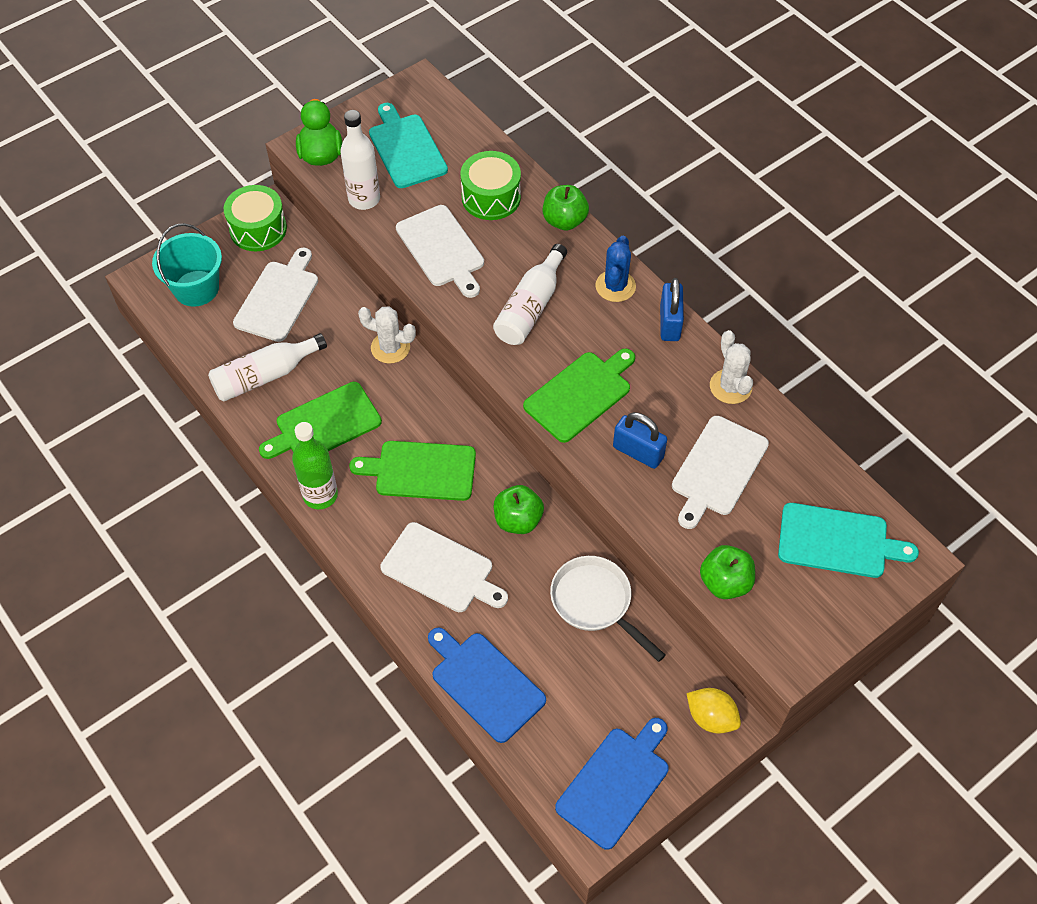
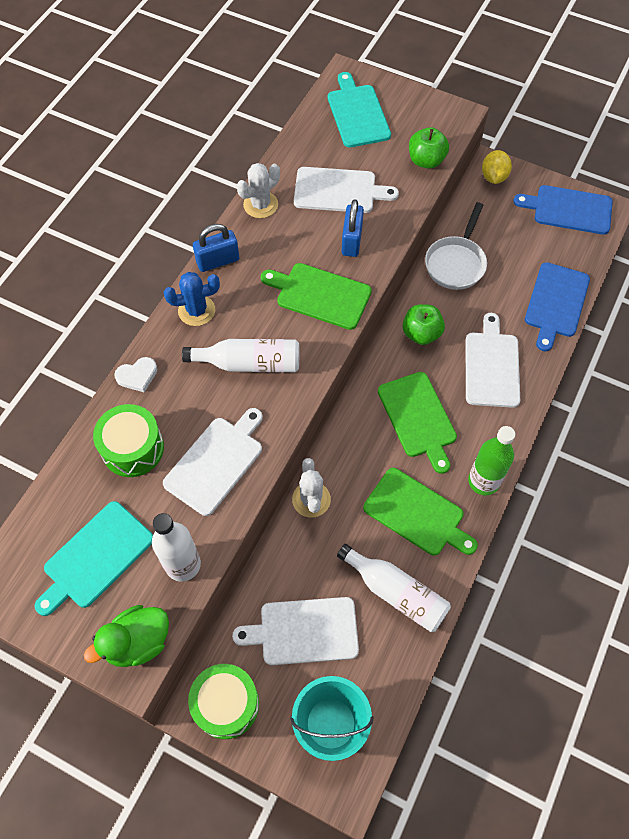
camera: 115 degrees left, 5 degrees up
green apple [543,185,589,230] -> white heart [114,357,157,392]

